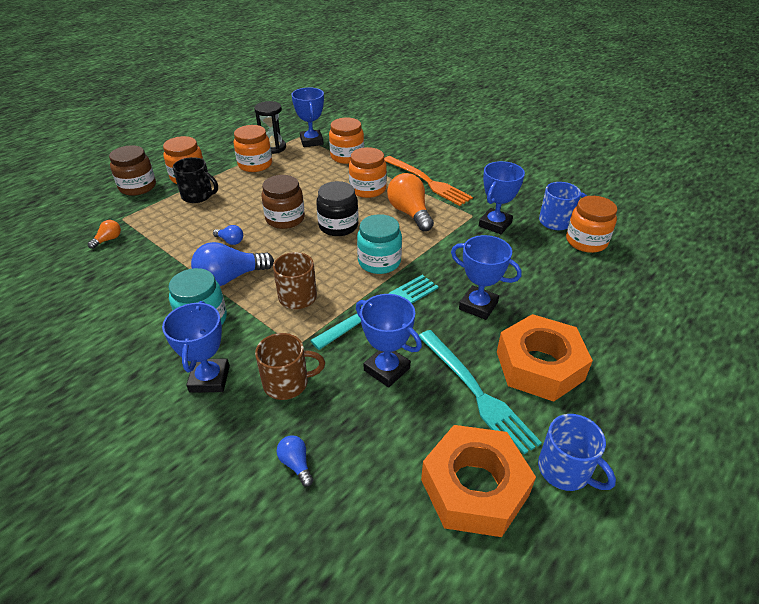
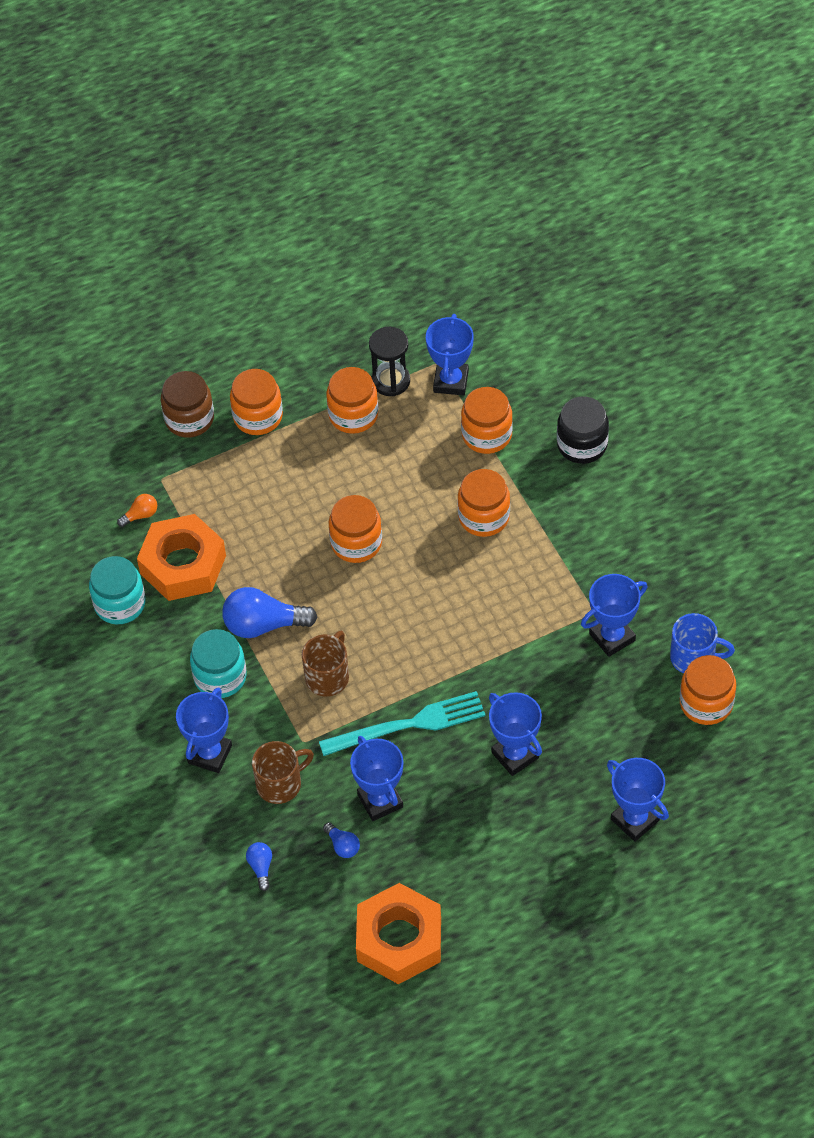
camera: 25 degrees right, 15 degrees up
black mug [173,157,218,203] -> none
blue light bulb [213,225,243,245] -> blue light bulb moved to [323,822,360,858]
brown mug [255,333,325,400] -> brown mug turned 45 degrees counterclockwise [252,741,314,804]
brown jar [261,175,305,229] -> orange jar [329,495,382,563]
black jar [316,181,359,236] -> black jar moved to [557,397,609,464]
turquoise jar [357,214,402,274] -> turquoise jar moved to [89,556,146,624]
orange fork [384,156,473,206] -> none
orange light bulb [387,173,434,231] -> none
turquoise fork [419,330,542,454] -> none
orange nut [497,314,593,402] -> orange nut moved to [137,514,226,601]
blue mug [538,414,616,491] -> none
none -> blue trophy [607,758,669,842]

